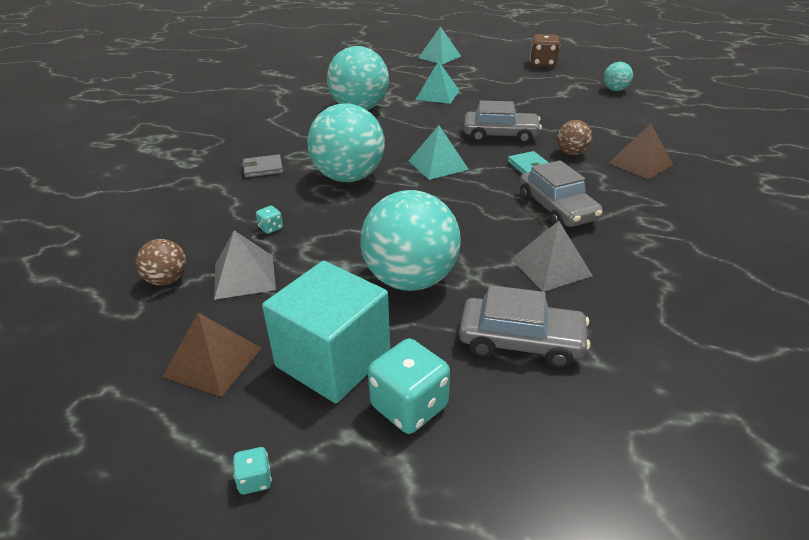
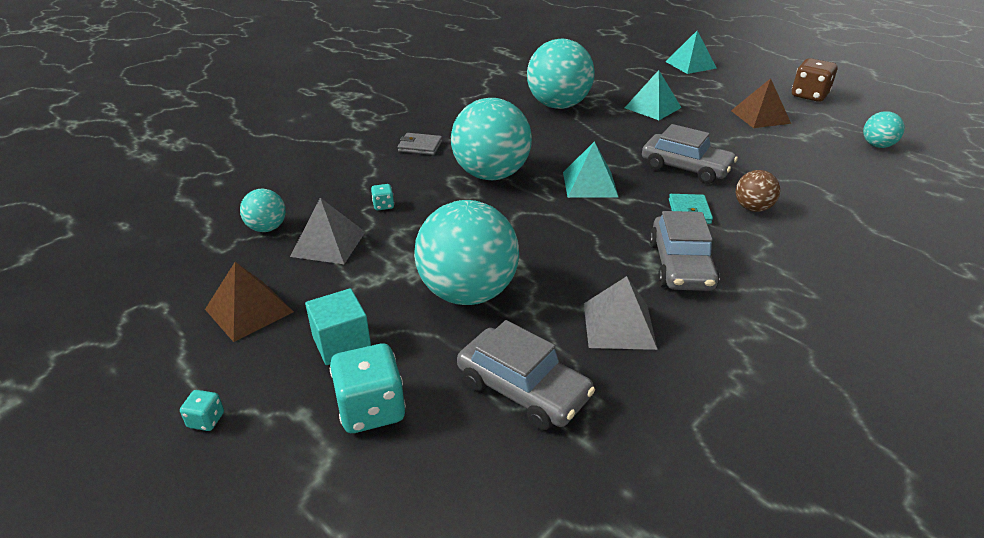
camera: 25 degrees right, 0 degrees up
brown ball [136,239,186,286] -> turquoise ball [240,189,286,232]
turquoise cube [262,261,390,403] -> turquoise cube [305,288,371,365], size x0.57
brown pyramid [609,124,673,179] -> brown pyramid moved to [731,78,791,128]

